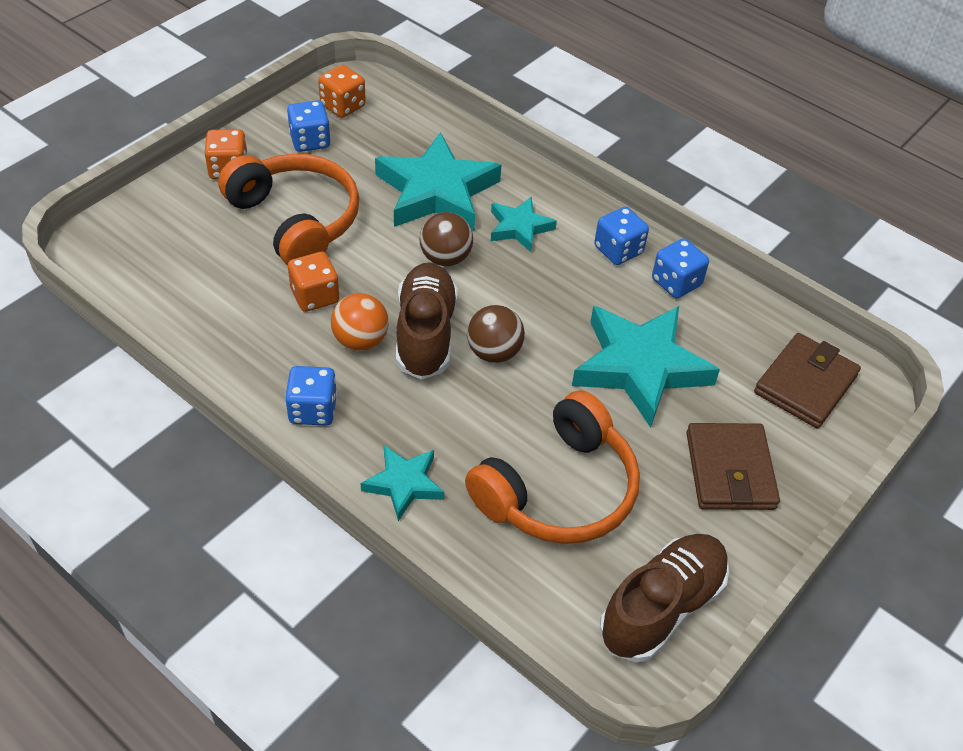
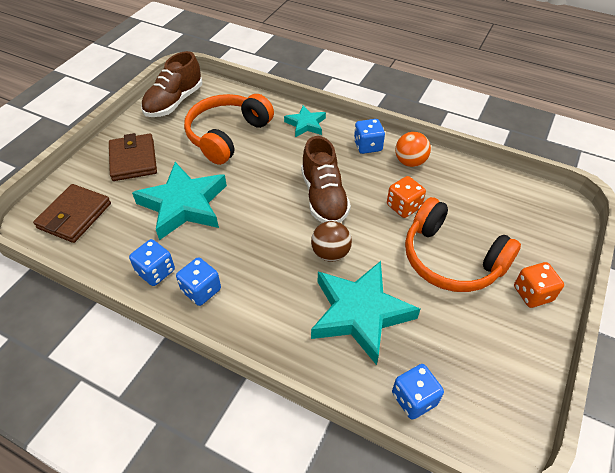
camera: 170 degrees right, 0 degrees up
blue dice [287,100,331,152] -> blue dice moved to [392,364,444,420]
orange dice [318,65,366,118] -> none
orange ball [331,293,389,351] -> orange ball moved to [395,132,431,167]
brown ball [467,305,525,363] -> none
turquoise star [491,196,557,252] -> none

